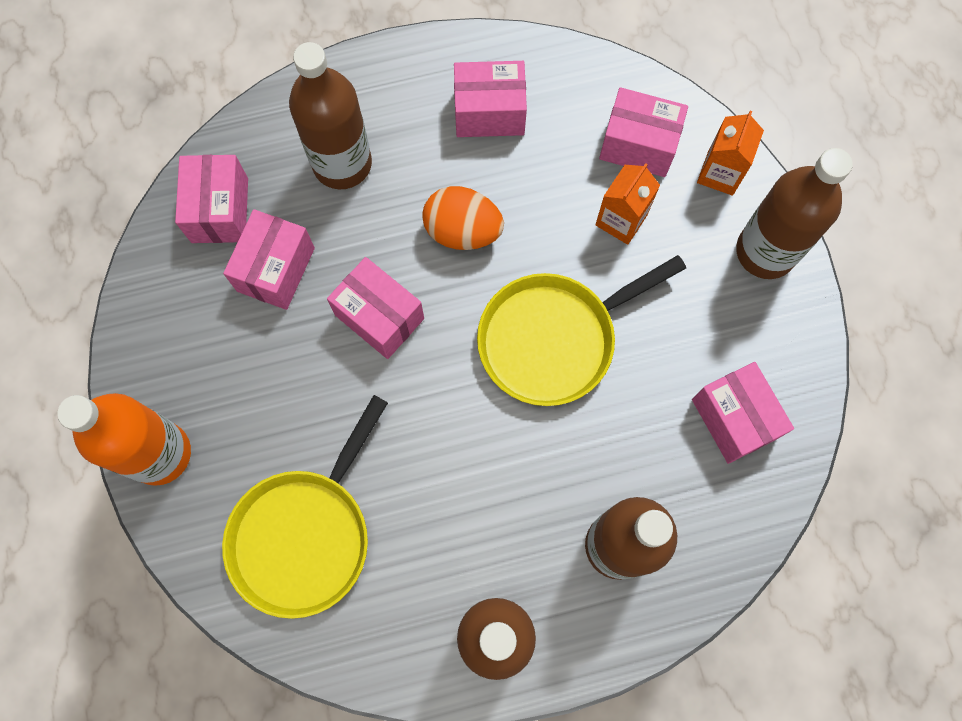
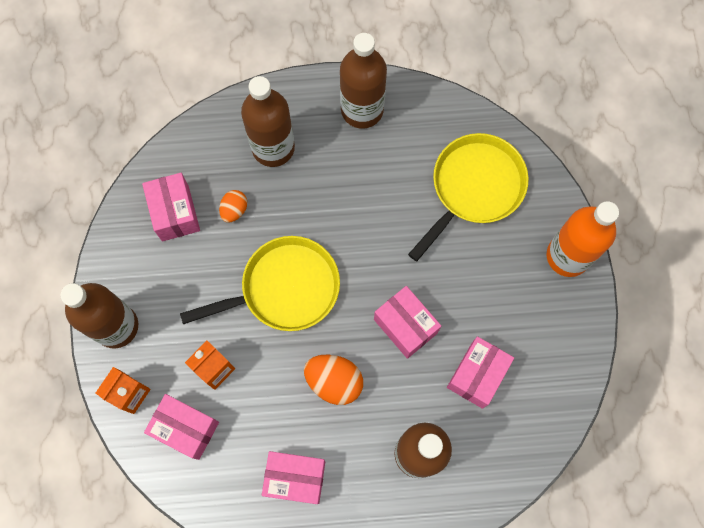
camera: 170 degrees left, 0 degrees up
pink box [175,155,248,243] -> none
none -> orange egg [219,190,247,222]

